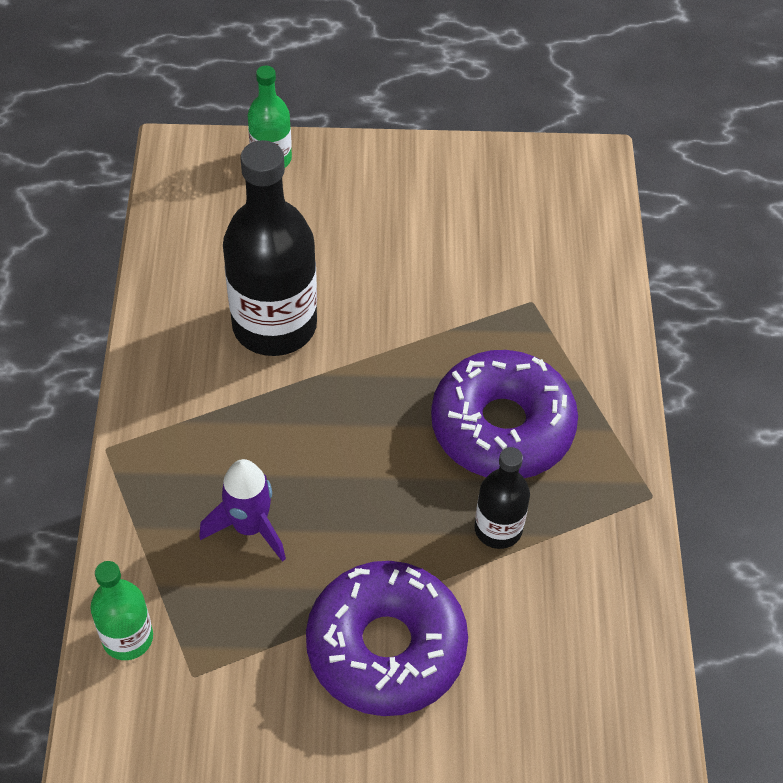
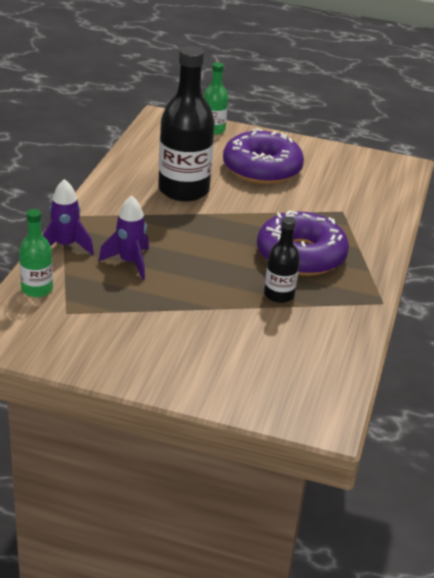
camera: 15 degrees right, 20 degrees down
purple donut [306,561,468,716] -> purple donut moved to [223,128,304,184]
none -> purple rocket [42,179,94,255]

